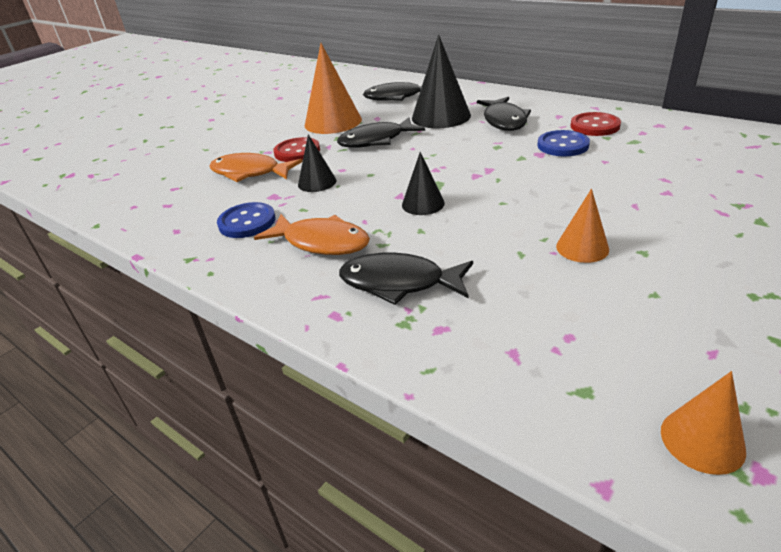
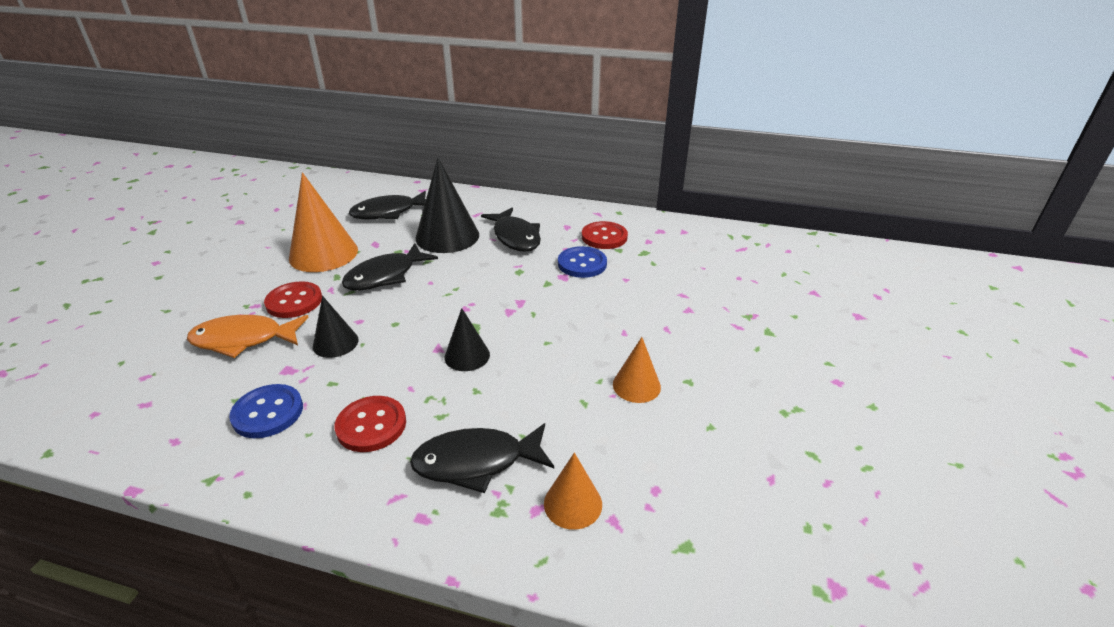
camera: 25 degrees left, 0 degrees up
orange fish [254,214,370,255] -> red button [335,396,406,452]
orange cone [661,371,746,475] -> orange cone moved to [544,453,602,530]

